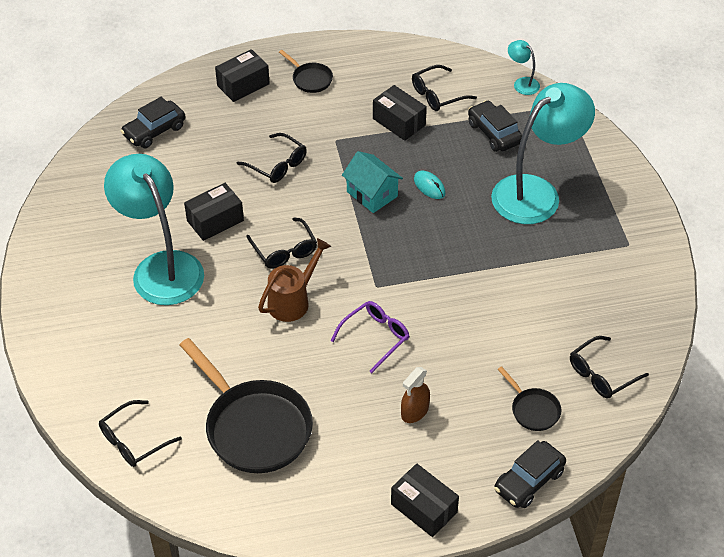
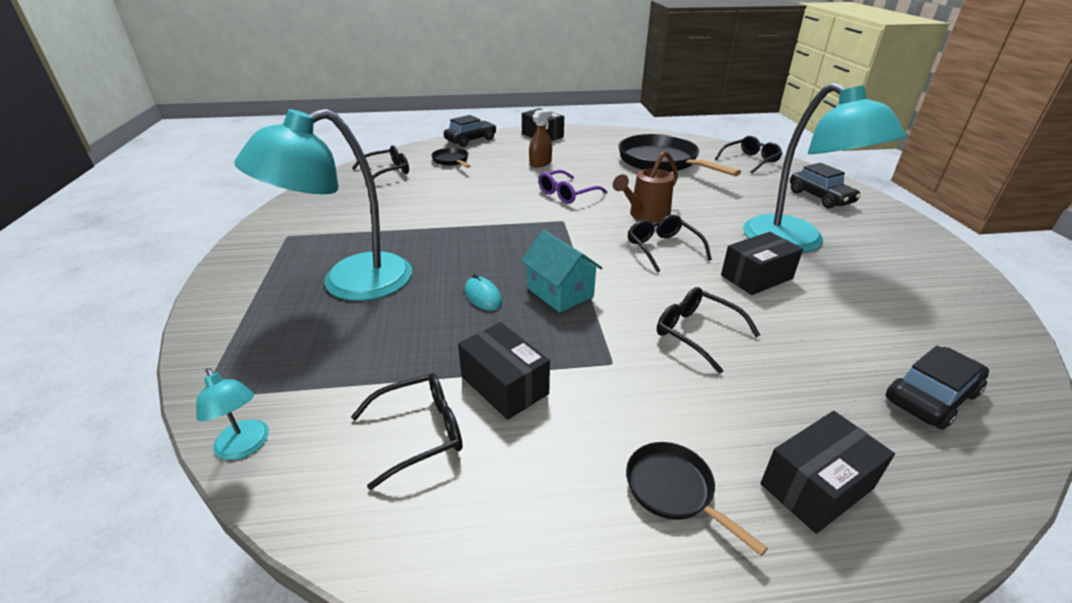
camera: 175 degrees left, 15 degrees down
black car [468,100,522,152] -> black car moved to [790,163,861,209]

